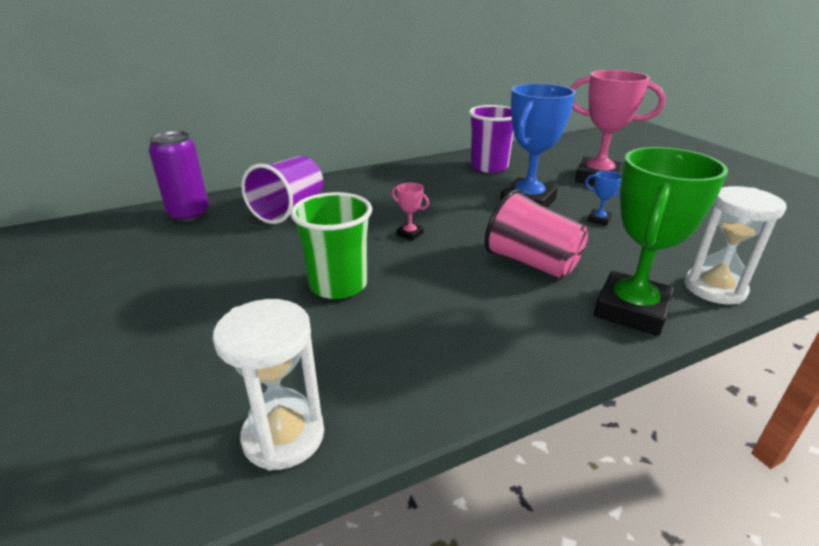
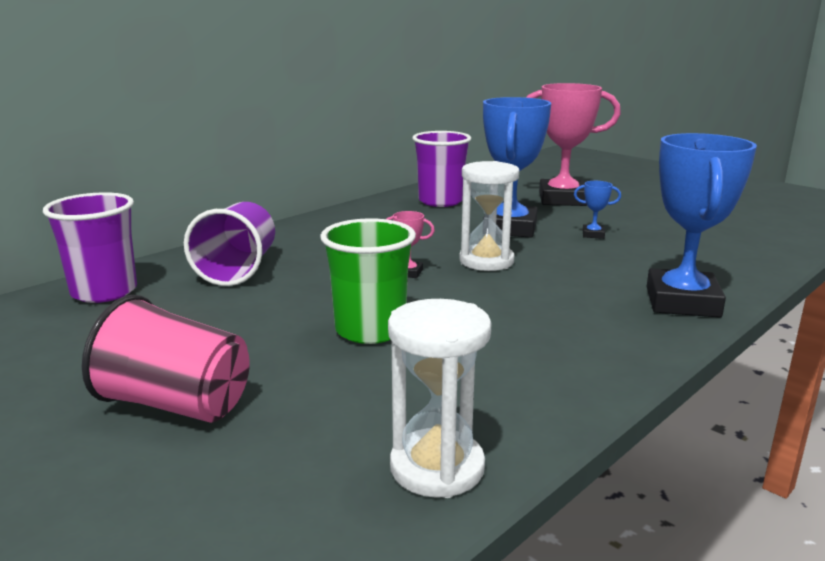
camera: 20 degrees left, 10 degrees down
purple can [149,131,209,222] -> purple cup [43,192,137,303]
pink cup [484,189,588,278] -> pink cup moved to [82,295,250,423]
green trophy [594,147,728,336] -> blue trophy [647,133,757,318]
white hourglass [684,186,787,304] -> white hourglass moved to [459,161,519,271]

